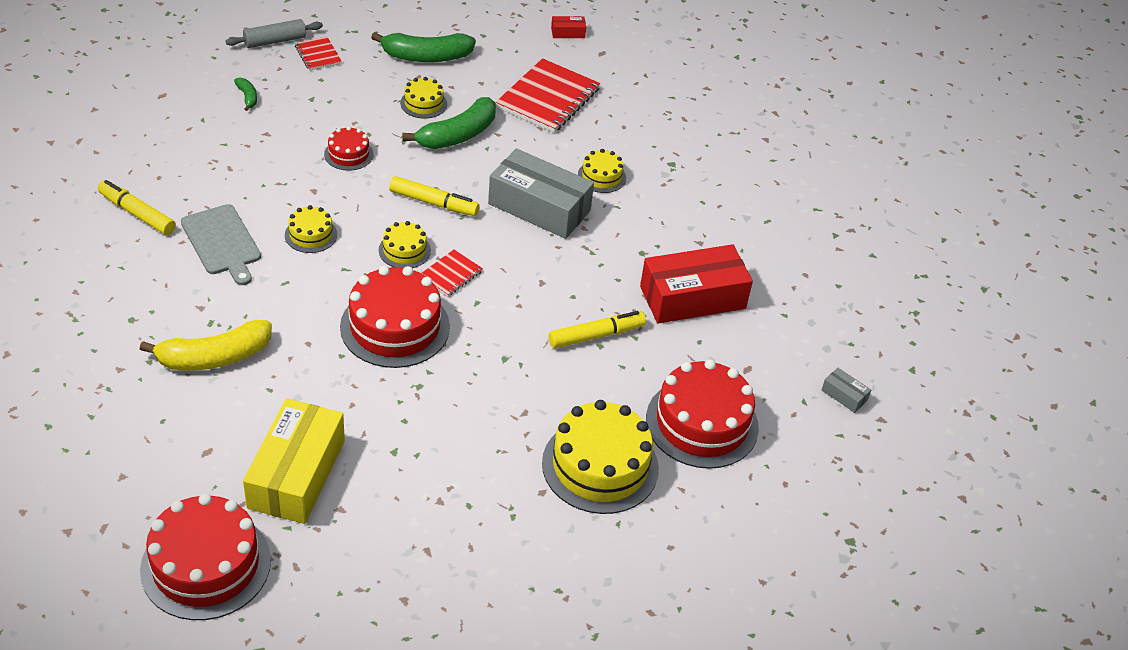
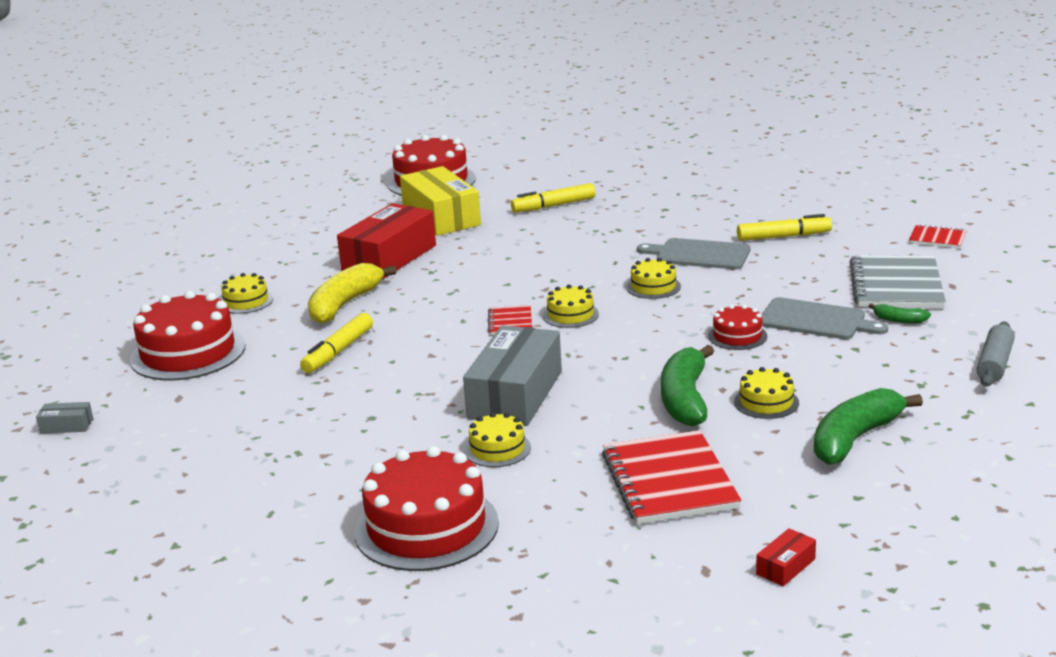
camera: 145 degrees right, 20 degrees down
yellow banana [140,320,272,370] -> yellow banana moved to [308,263,396,324]
red notebook [295,37,342,71] -> red notebook moved to [909,225,967,248]
red cake [340,266,450,368] -> red cake moved to [354,446,499,571]
yellow marker [389,176,480,216] -> yellow marker moved to [511,183,595,212]
grey box [488,149,594,239] -> grey box turned 60 degrees counterclockwise [463,325,562,426]
yellow cake [542,400,659,514] -> yellow cake [221,273,273,314], size x0.50
red box [640,244,753,324] -> red box moved to [337,203,436,279]
none -> grey cutting board [761,297,888,339]
none -> grey notebook [849,255,946,308]

